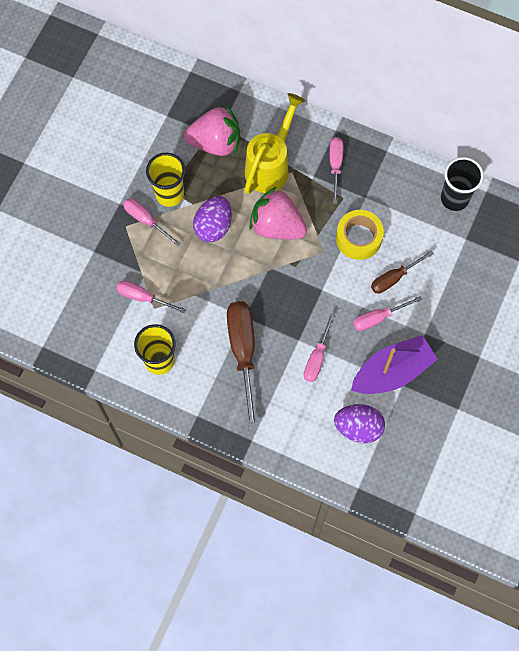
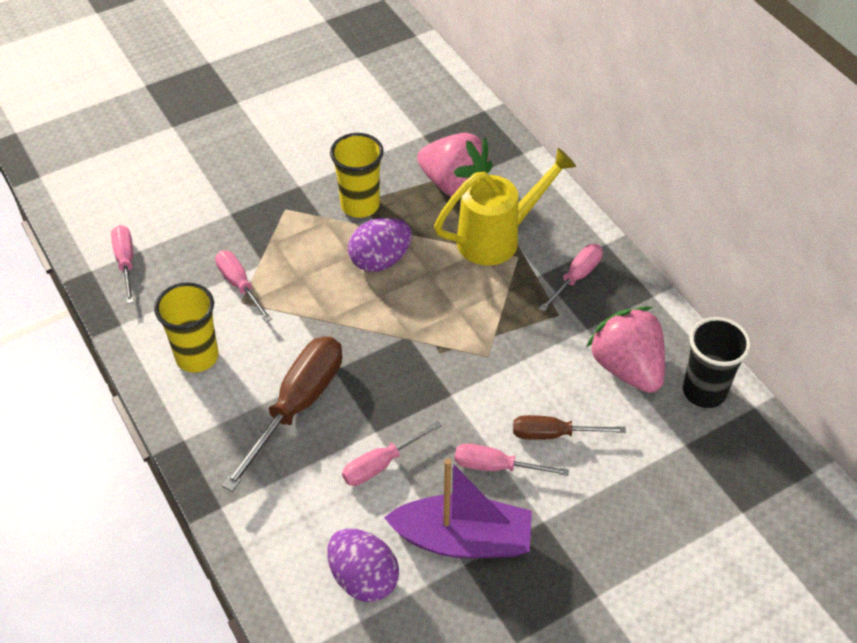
camera: 35 degrees right, 20 degrees down
pink screwdriver [123,198,181,246] -> pink screwdriver moved to [111,225,134,304]
pink strawberry [249,187,307,239] -> pink strawberry moved to [586,306,665,393]
yellow tape [336,210,384,260] -> none

